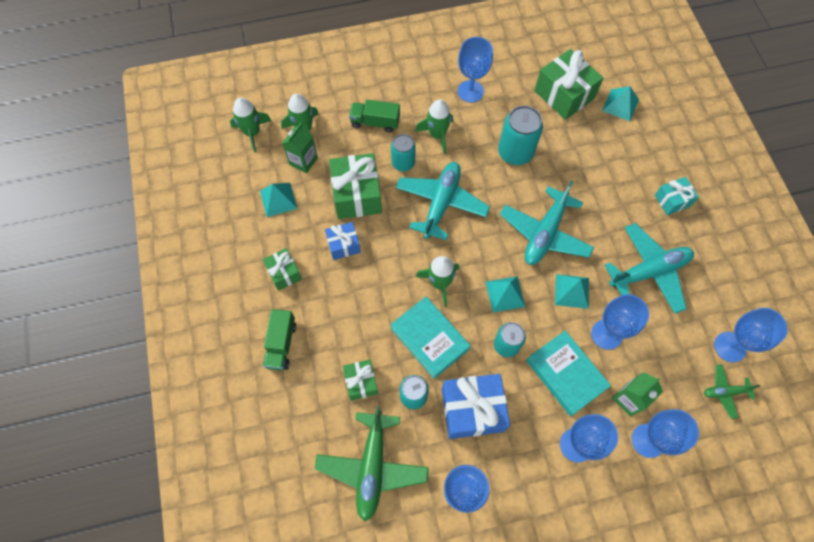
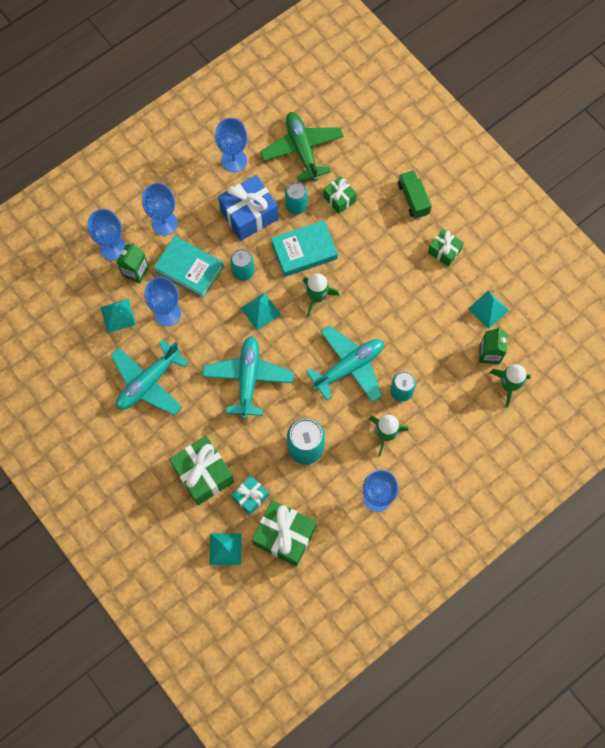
camera: 155 degrees right, 5 degrees up
green rocket [230,98,271,152] -> none
blue gift [325,222,361,260] -> none
green gift [329,153,382,219] -> green gift moved to [169,436,234,505]
green truck [349,100,400,133] -> none
turquoise book [390,296,471,379] -> turquoise book turned 45 degrees counterclockwise [271,220,338,277]
turquoise plane [396,162,490,240] -> turquoise plane turned 120 degrees counterclockwise [306,325,384,402]
turquoise pyramid [555,274,589,309] -> turquoise pyramid moved to [100,299,136,333]
turquoise gift [655,177,699,215] -> turquoise gift moved to [232,476,269,515]
green plane [704,364,760,419] -> none
blue goblet [714,308,788,362] -> none

